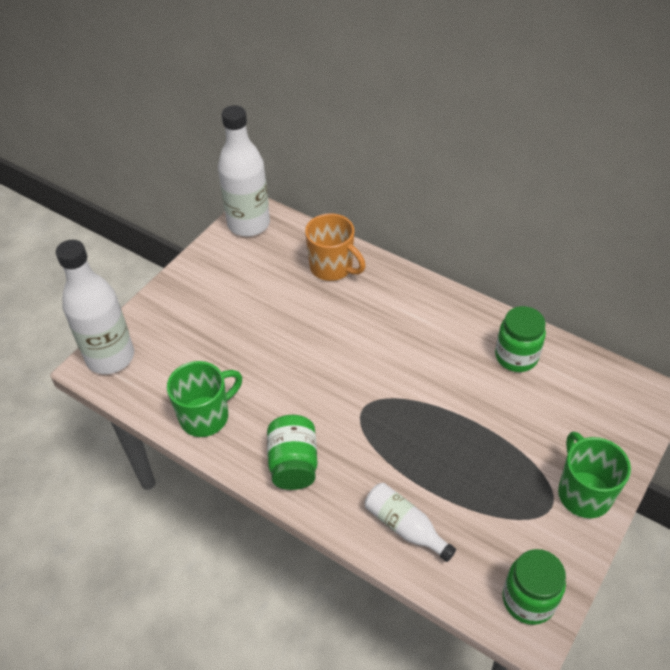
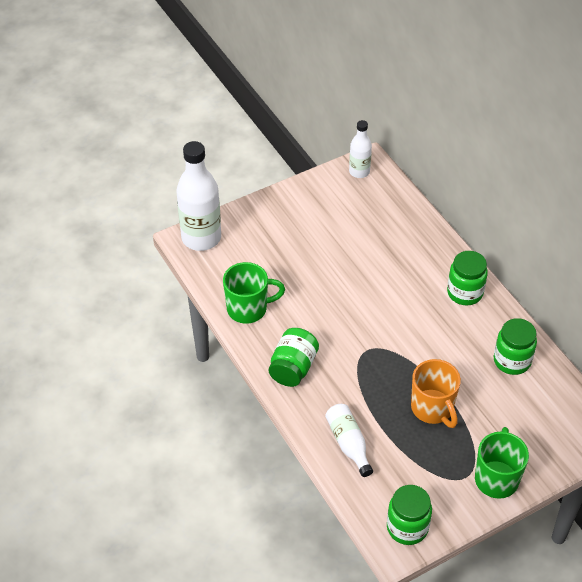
camera: 25 degrees right, 0 degrees up
white bottle [218,105,270,236] -> white bottle [349,120,372,178], size x0.55
orange mug [305,213,366,281] -> orange mug moved to [411,359,461,428]
none -> green jar [447,251,488,305]

